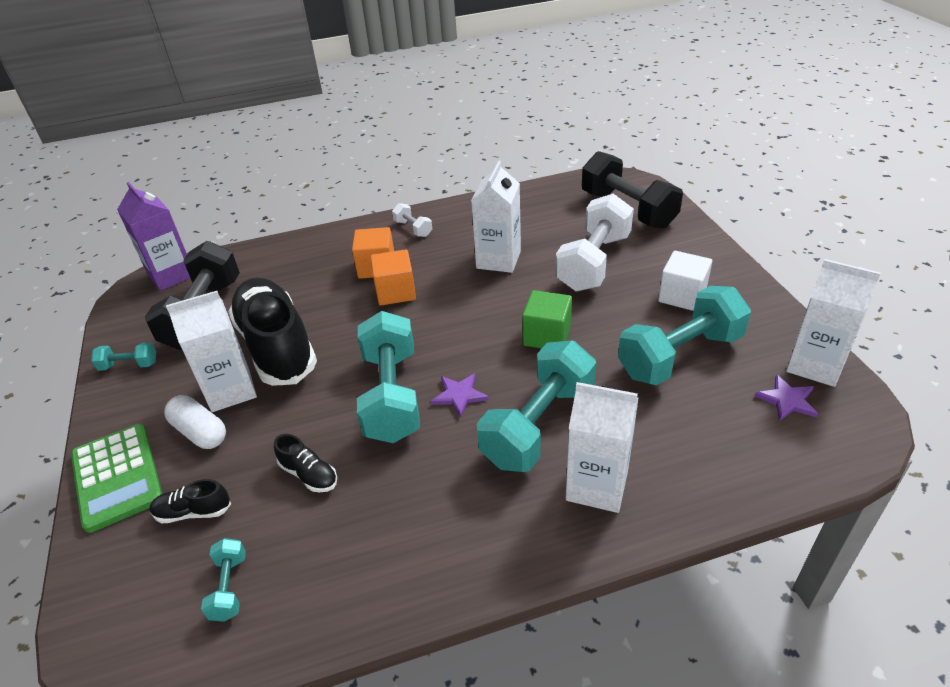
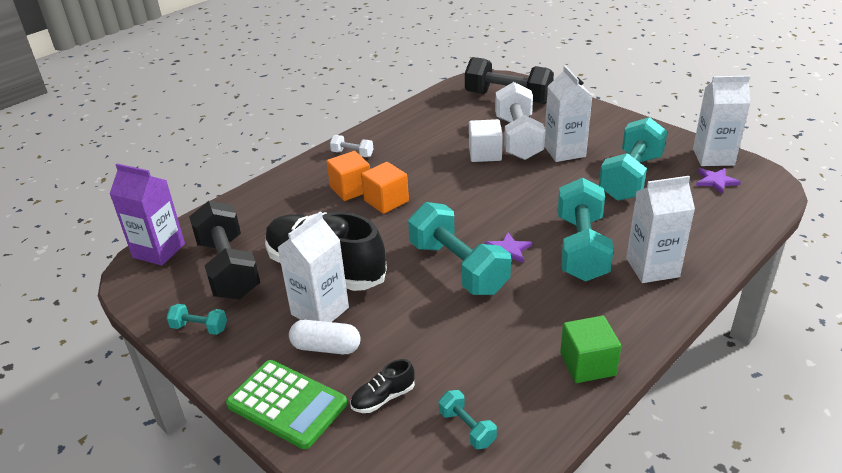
camera: 30 degrees left, 5 degrees down
turquoise dumbbell [91,342,156,371] -> turquoise dumbbell turned 45 degrees clockwise [167,304,227,335]
black shoe [274,434,337,493] -> none
white carton [471,161,521,273] -> white carton moved to [544,65,592,162]
green cube [522,290,572,349] -> green cube moved to [560,316,621,383]
white cube [658,251,712,311] -> white cube moved to [469,119,503,162]

